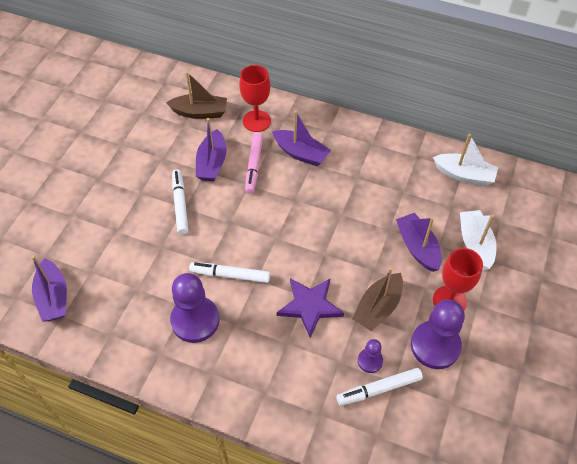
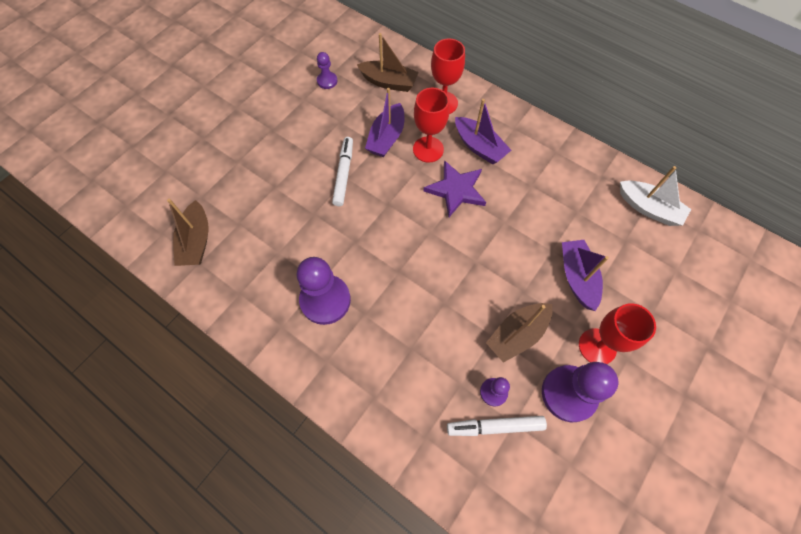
camera: 15 degrees right, 10 degrees up
purple boat [31,256,67,322] -> brown boat [167,199,208,266]
white marker [189,262,270,283] -> none
pink marker [245,132,263,194] -> red goblet [413,88,450,163]
purple star [277,278,344,338] -> purple star moved to [424,160,486,217]
white boat [460,210,497,270] -> none
none -> purple pawn [317,52,337,89]

